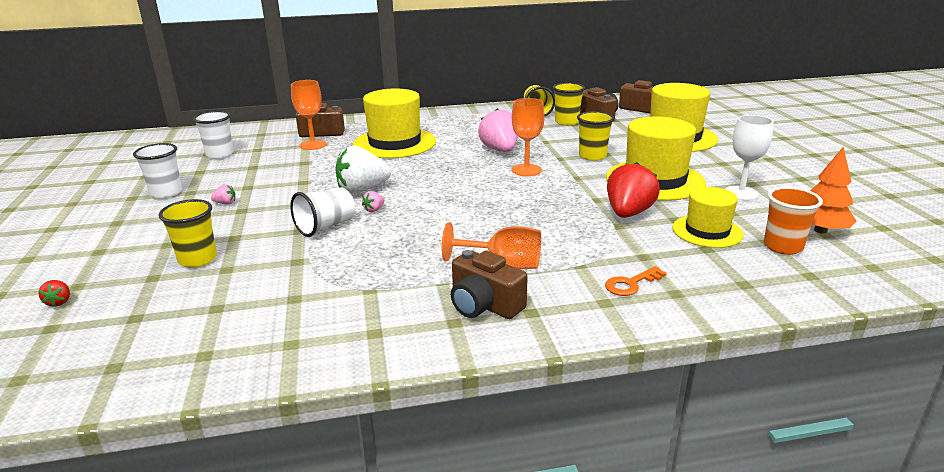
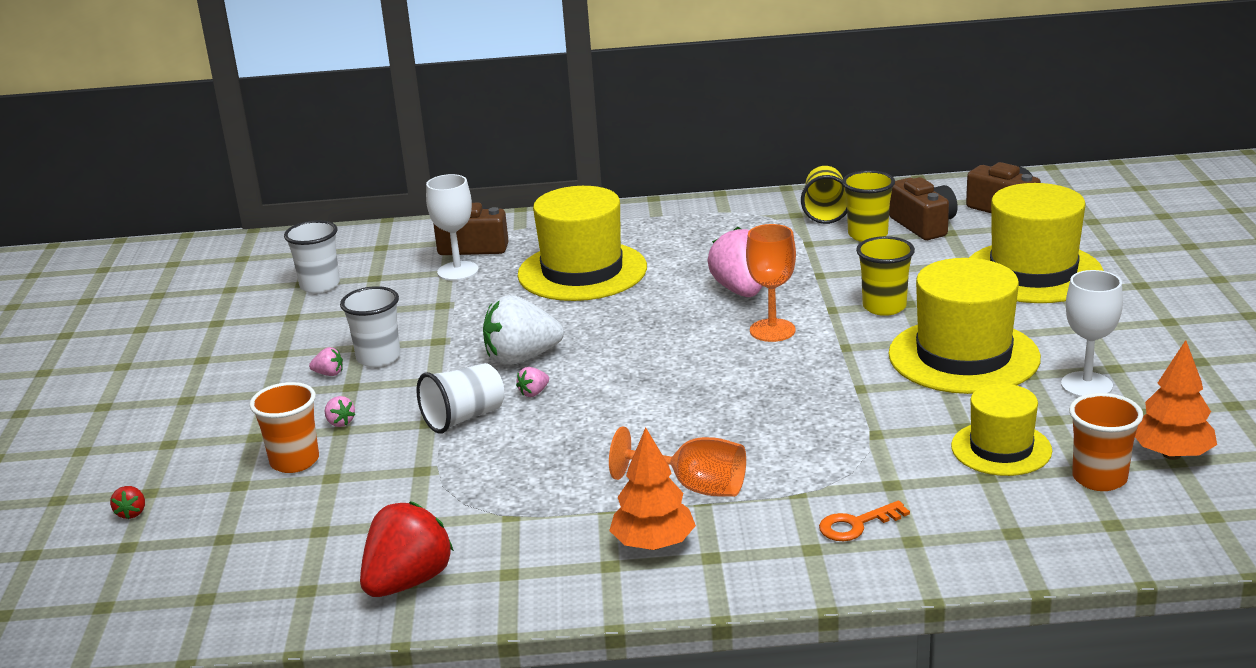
camera: 10 degrees right, 0 degrees up
white cup [133,143,182,198] -> white cup moved to [340,286,400,367]
yellow cup [158,199,217,268] -> orange cup [249,382,319,473]
orange goblet [291,80,327,150] -> white goblet [426,174,479,281]
brown camera [451,250,528,319] -> orange tree [609,427,696,550]
red strawberry [607,162,660,218] -> red strawberry moved to [360,501,454,597]
none -> pink strawberry [325,396,356,427]

